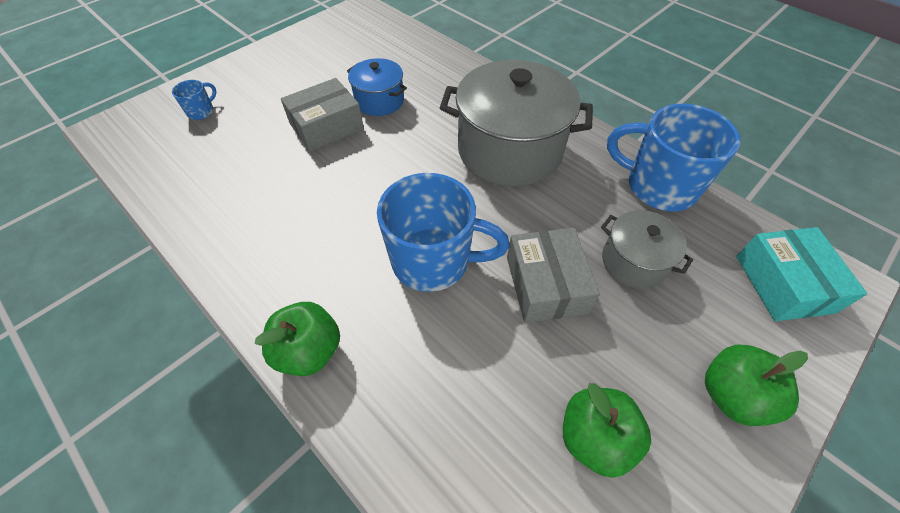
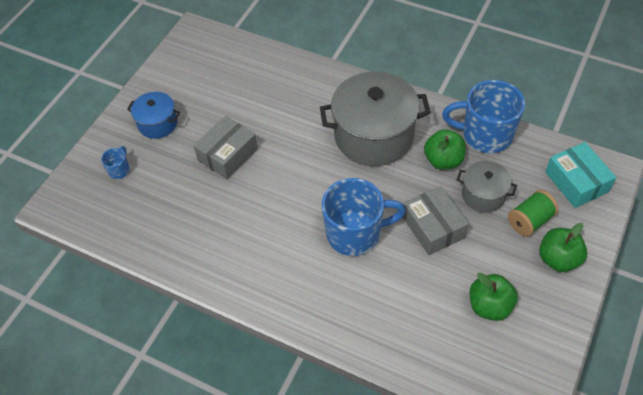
camera: 15 degrees left, 0 degrees up
green apple [255,302,340,376] -> green apple moved to [424,129,466,170]
blue pot [347,58,407,116] -> blue pot moved to [127,92,180,139]
none -> green spool [508,190,559,237]

